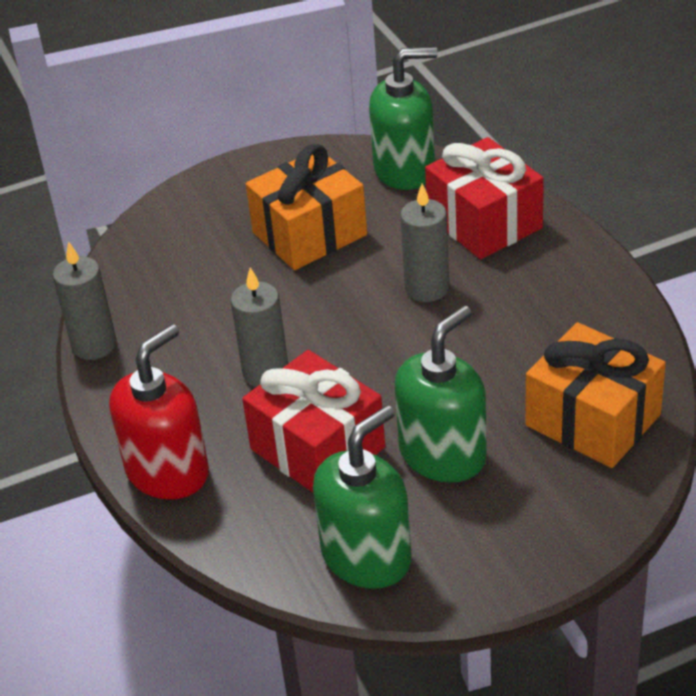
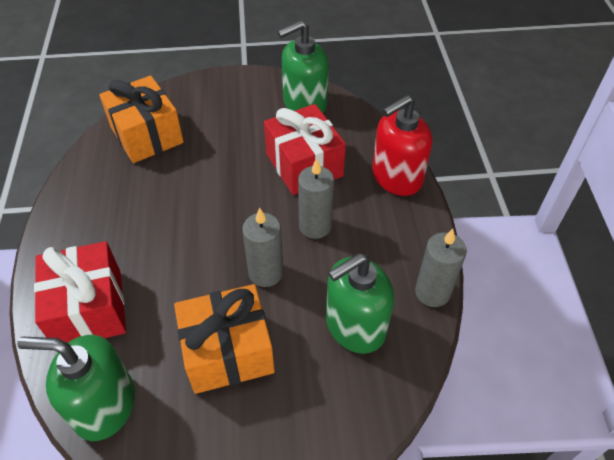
camera: 165 degrees left, 10 degrees up
green soap dispenser [395,306,487,482] -> green soap dispenser moved to [326,253,394,354]
grey candle [400,184,449,302] -> grey candle moved to [242,208,283,287]

